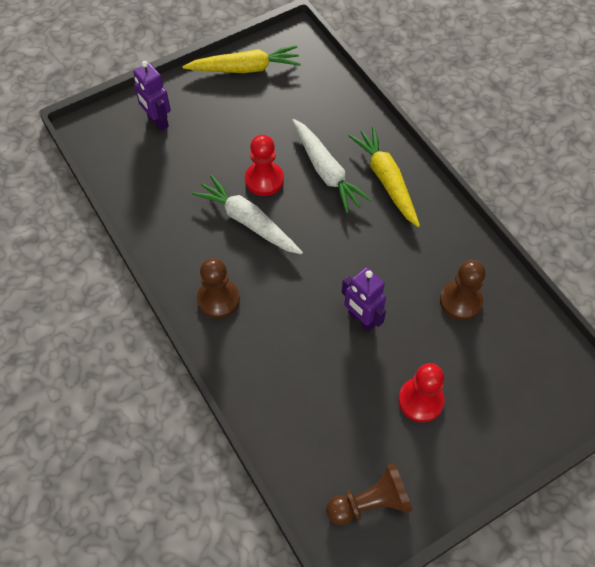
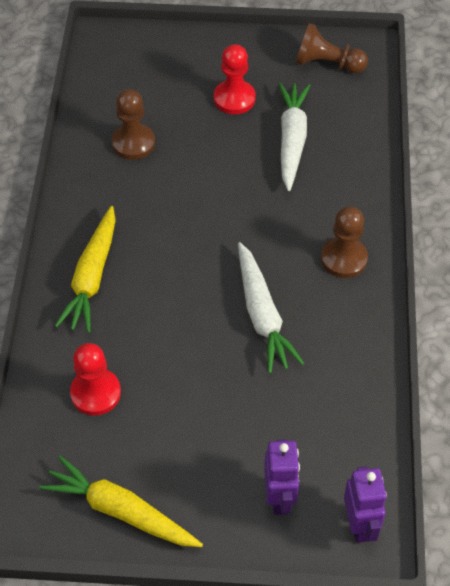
camera: 145 degrees left, 5 degrees down
red pawn [245,135,284,196] -> red pawn moved to [70,343,121,416]
white carrot [292,119,372,213] -> white carrot moved to [279,83,310,191]
purple robot [342,267,386,332] -> purple robot moved to [344,466,387,543]

